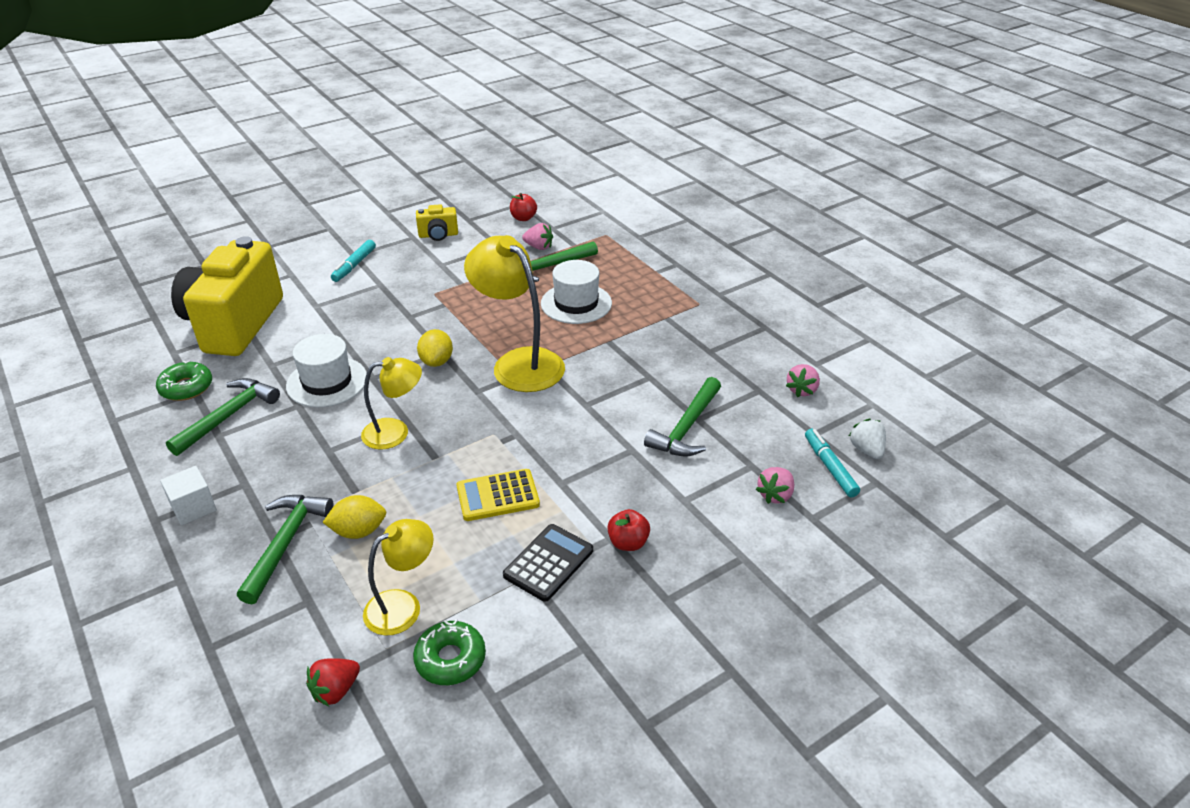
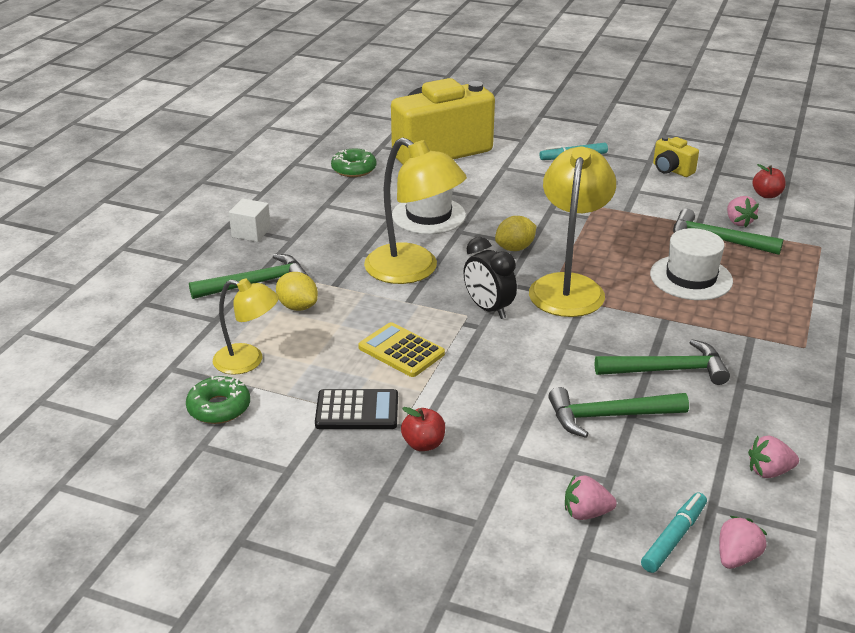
camera: 55 degrees right, 5 degrees down
green hammer [166,378,280,456] -> green hammer moved to [595,339,730,385]
red strawberry [306,658,360,706] -> none
yellow lamp [361,357,422,450] -> yellow lamp [364,138,467,284], size x1.67
white strawberry [849,419,886,459] -> pink strawberry [719,516,767,569]
none -> black clock [464,237,517,319]

